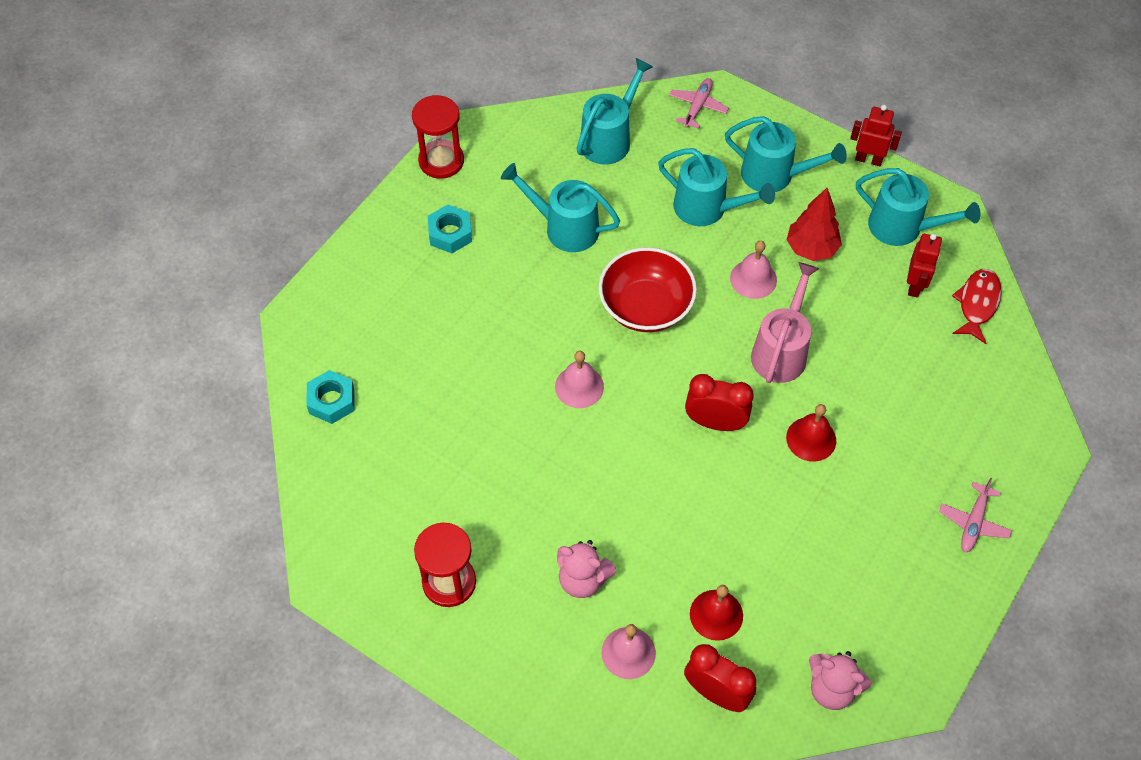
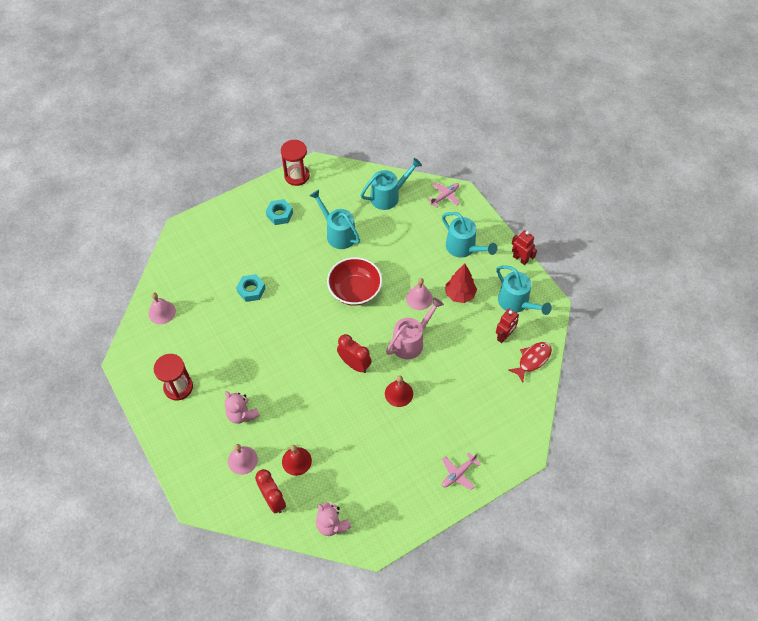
camera: 25 degrees right, 0 degrees up
turquoise nut [306,370,354,424] -> turquoise nut moved to [236,274,266,302]
pink bell [555,351,604,408] -> pink bell moved to [148,292,176,324]
turquoise watering can [658,148,775,226] -> none

